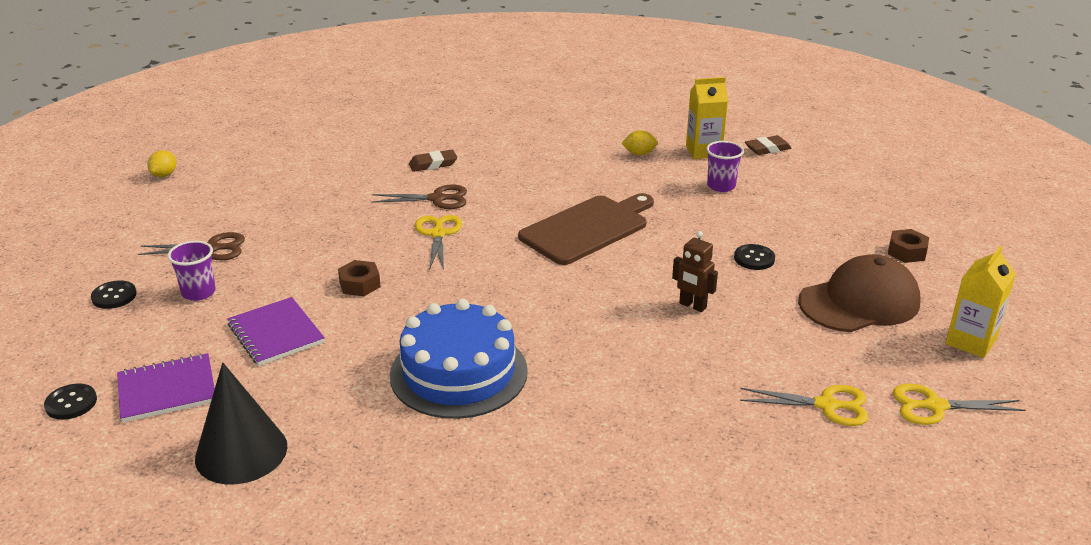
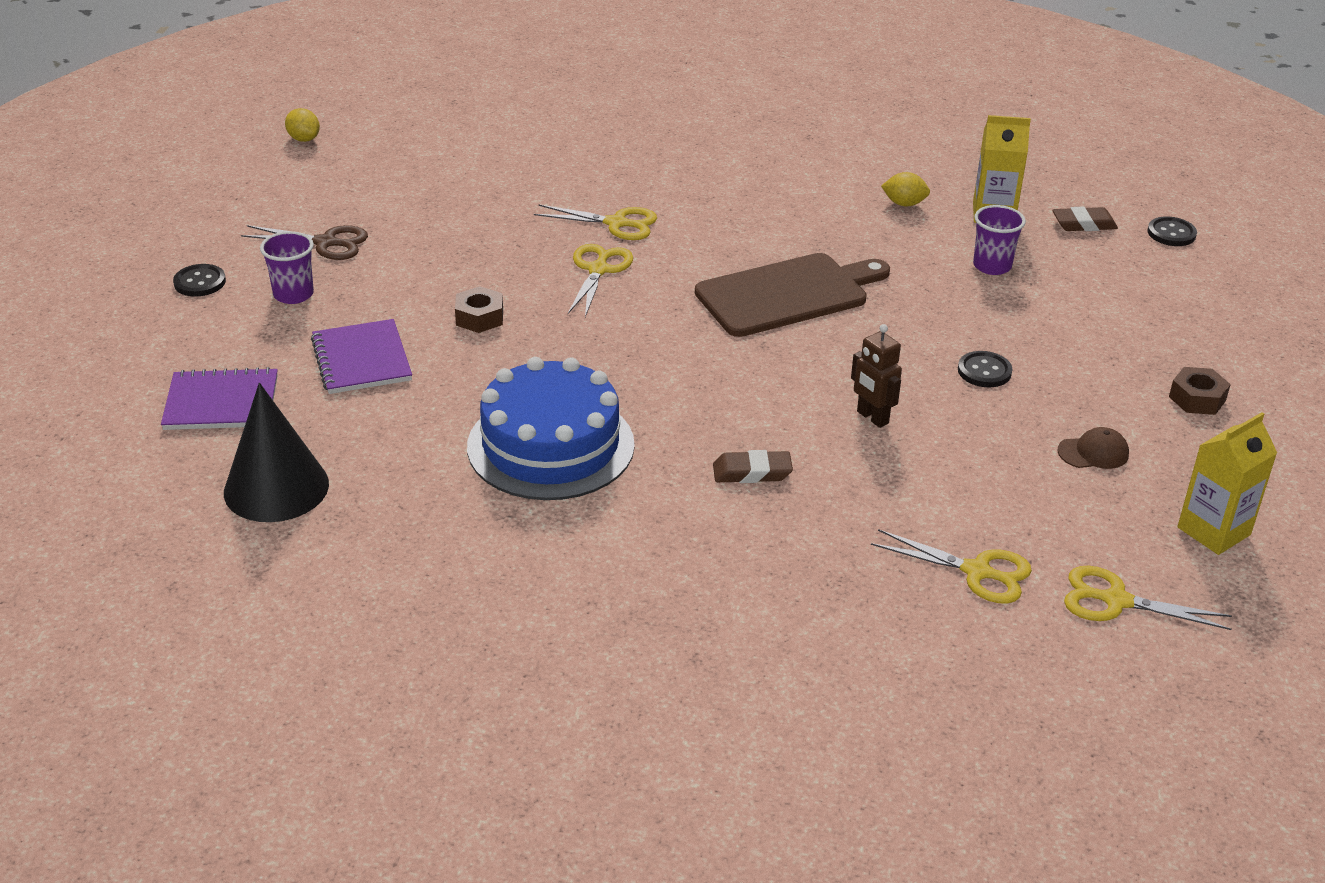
camera: 15 degrees right, 5 degrees up
black button [44,383,97,420] -> black button moved to [1147,216,1197,246]
yellow lemon [147,150,176,177] -> yellow lemon turned 75 degrees counterclockwise [285,108,320,142]
brown scissors [371,184,467,209] -> yellow scissors [534,204,657,240]
brown eraser [409,150,457,172] -> brown eraser moved to [713,450,793,483]
brown cap [798,254,921,332] -> brown cap [1057,427,1129,469], size x0.43

